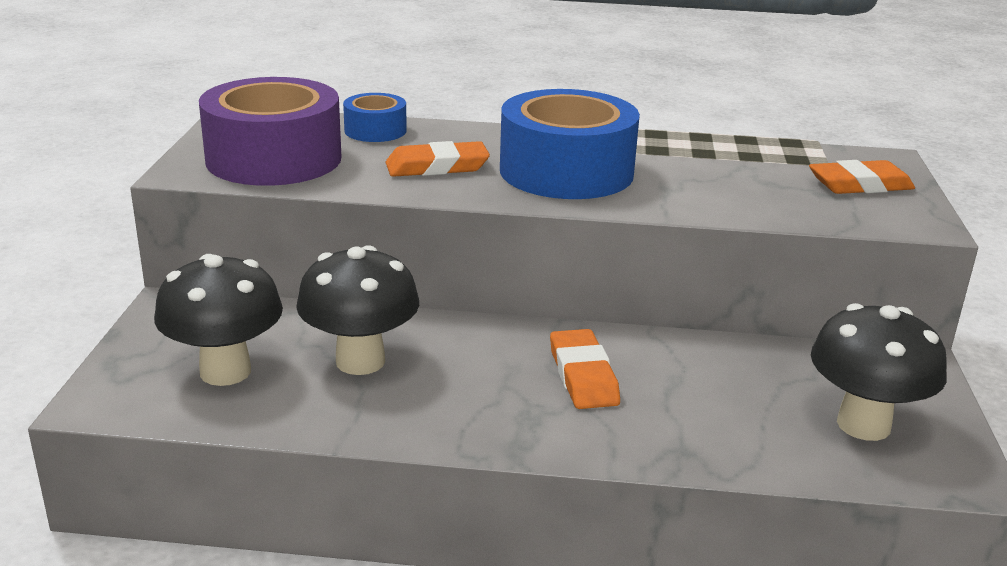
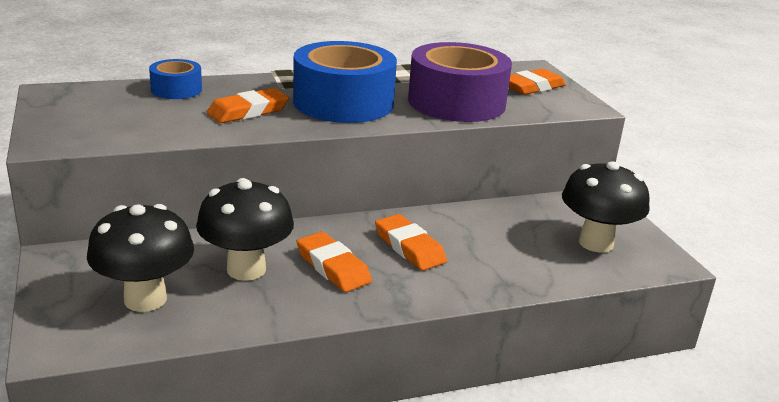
camera: 25 degrees left, 0 degrees up
purple tape [199,77,342,186] -> purple tape moved to [408,42,512,122]
none -> orange eraser [296,232,372,292]

